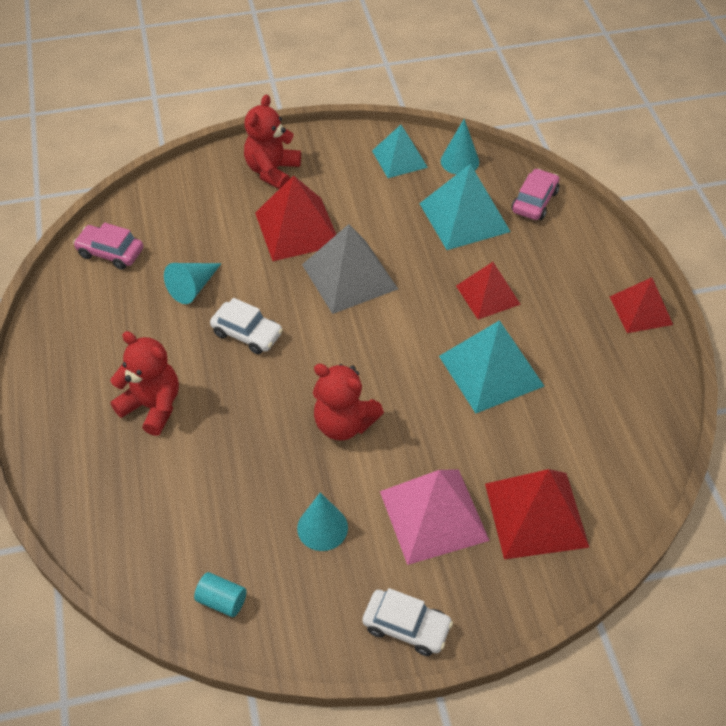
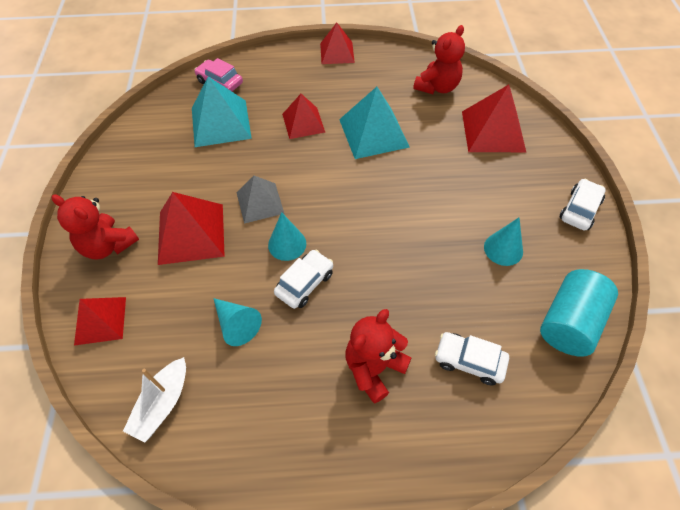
camera: 80 degrees left, 5 degrees up
pink car [73,222,143,270] -> white boat [123,357,186,442]
turquoise cylinder [194,572,247,617] -> turquoise cylinder [540,269,618,357], size x2.04
grey pyramid [302,224,398,314] -> grey pyramid [236,176,285,224], size x0.65
red teddy bear [313,364,384,440] -> red teddy bear moved to [413,25,465,94]
turquoise pyramid [372,125,428,178] -> none
pink pyramid [380,469,490,565] -> none
turquoise cone [441,119,479,175] -> turquoise cone moved to [268,212,306,261]
none -> red pyramid [74,297,126,346]
none -> white car [435,332,509,386]

